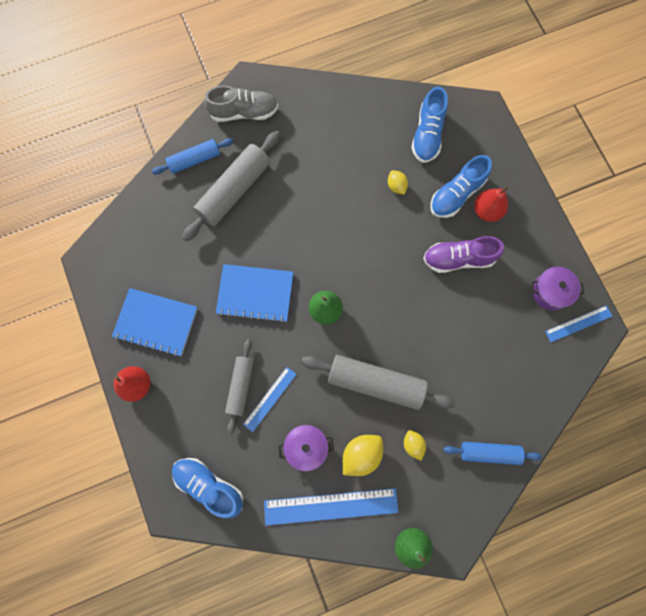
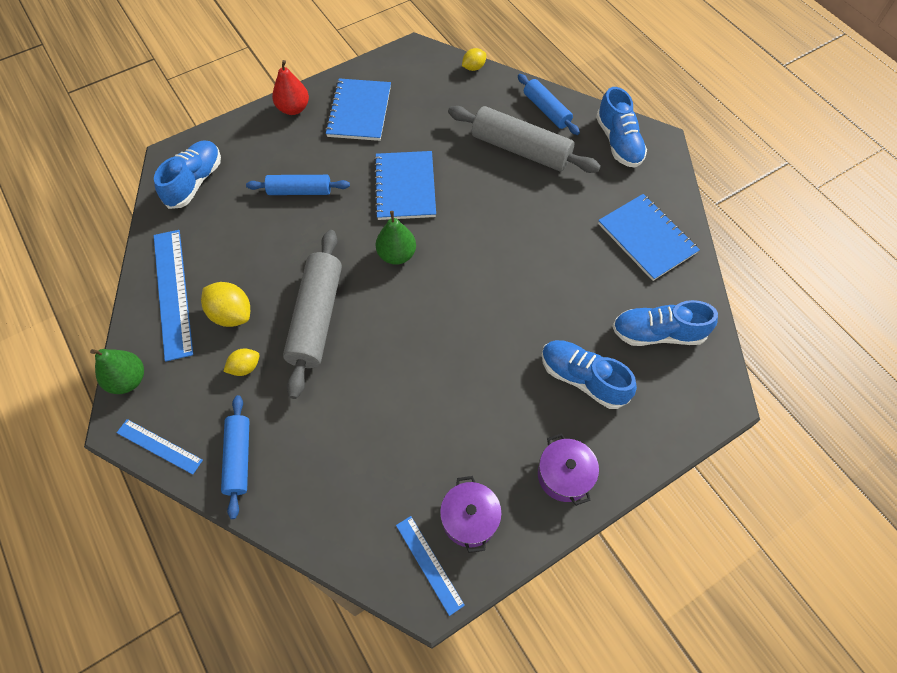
camera: 80 degrees right, 15 degrees down
grey shoe [204,86,278,122] -> blue shoe [596,87,647,168]
grey rolling pin [225,340,254,434] -> blue rolling pin [246,175,350,195]
blue ruler [243,367,297,432] -> blue ruler moved to [117,419,203,475]
purple pot [278,425,334,471] -> purple pot moved to [538,433,599,506]
yellow lemon [388,170,408,195] -> yellow lemon moved to [462,48,486,71]
purple shoe [423,236,504,273] -> none
red pear [474,186,508,222] -> none
none -> blue notebook [598,194,700,281]

